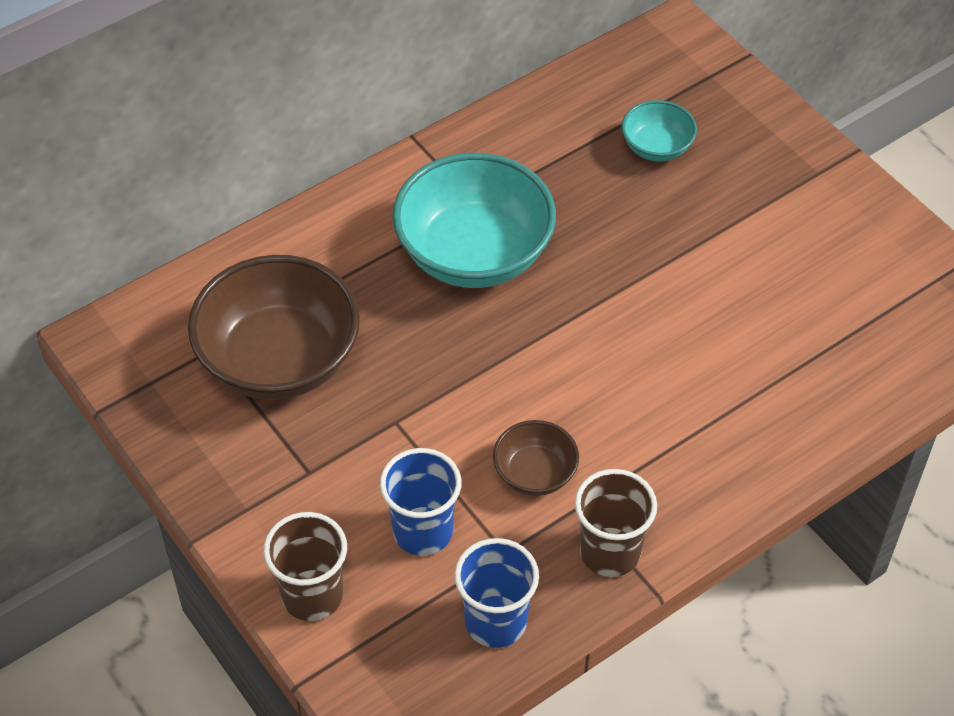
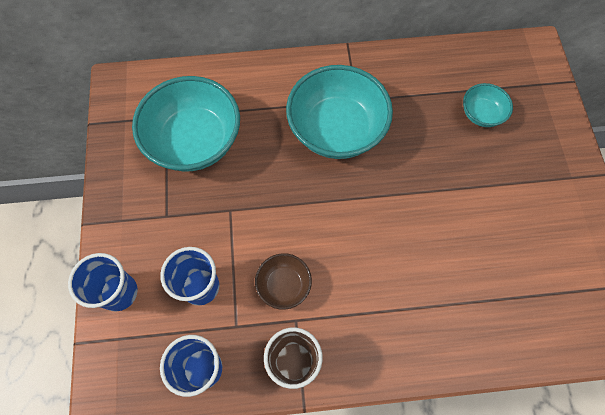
camera: 30 degrees right, 15 degrees up
brown bowl [188,255,360,400] -> turquoise bowl [132,76,240,172]
brown cup [263,512,347,621] -> blue cup [68,253,138,311]

